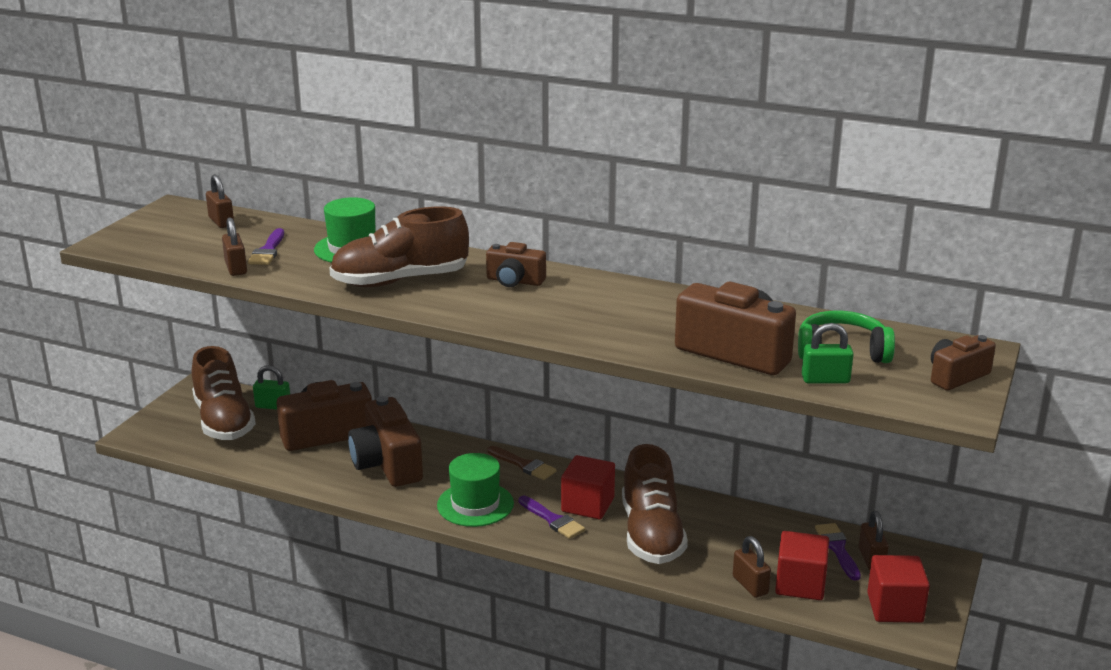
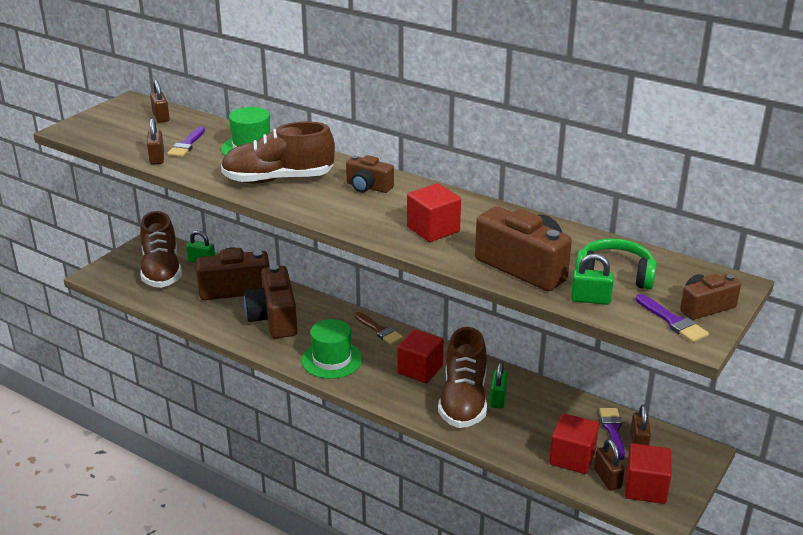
camera: 10 degrees right, 5 degrees up
purple brush [519,496,585,539] -> purple brush moved to [636,294,709,343]
brown padlock [733,536,771,598] -> brown padlock moved to [594,439,625,490]
none -> red cube [407,183,461,242]
none -> green padlock [490,362,508,409]

